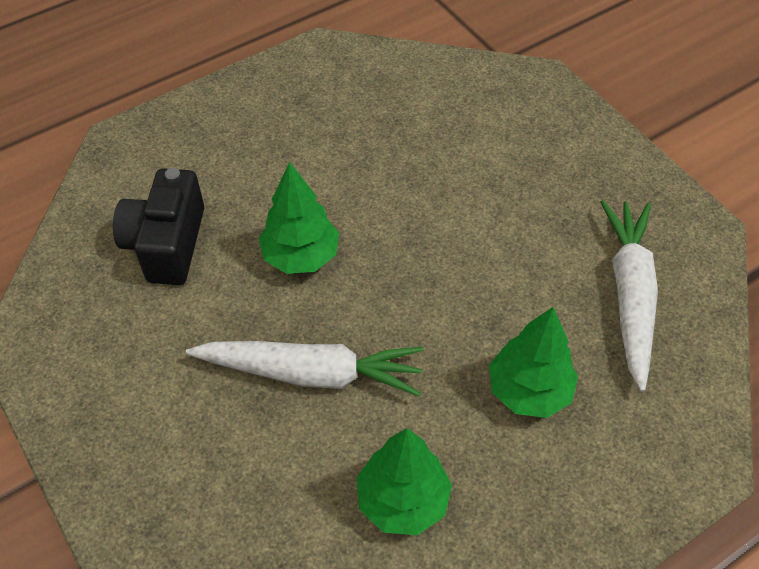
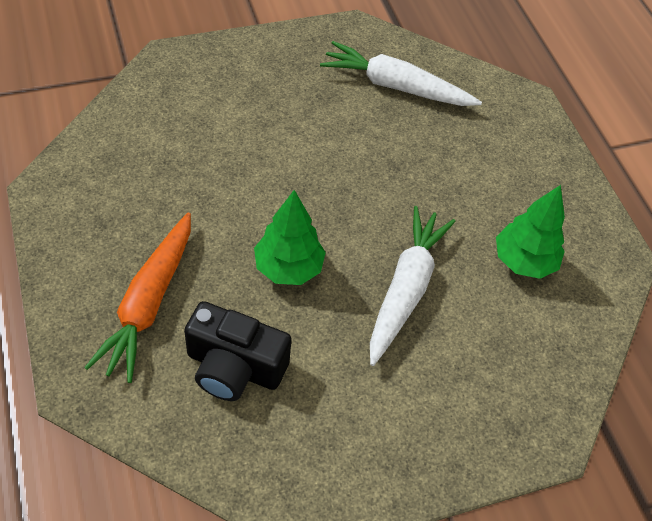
camera: 80 degrees left, 0 degrees up
green tree [489,307,578,418] -> none
none -> orange carrot [84,212,191,383]

